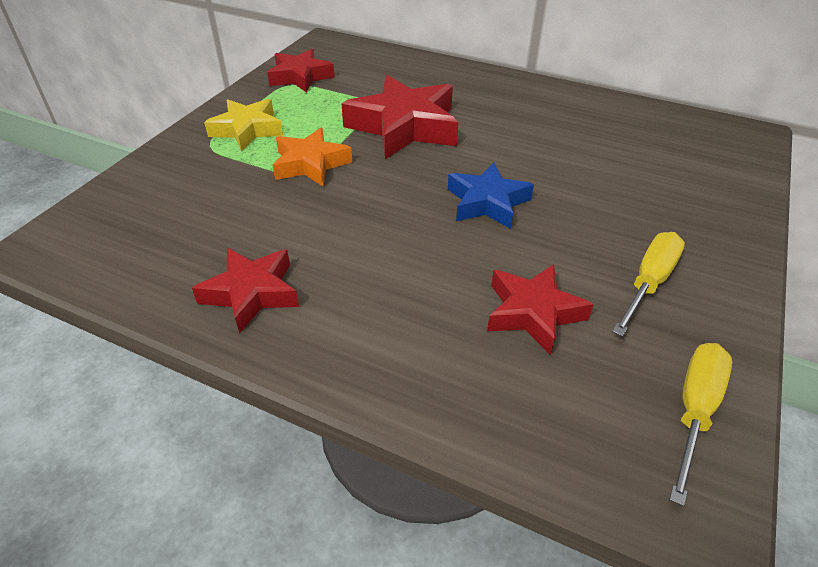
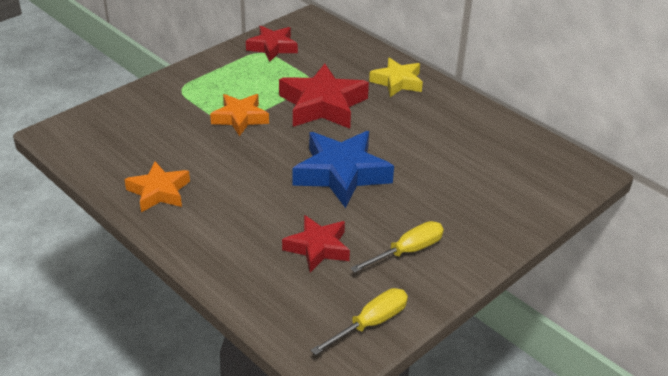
camera: 20 degrees right, 5 degrees down
red star [192,248,299,334] -> orange star [124,162,190,212]
yellow star [204,99,283,151] -> yellow star moved to [369,58,423,97]
blue star [448,163,534,229] -> blue star [292,131,394,208], size x1.60

